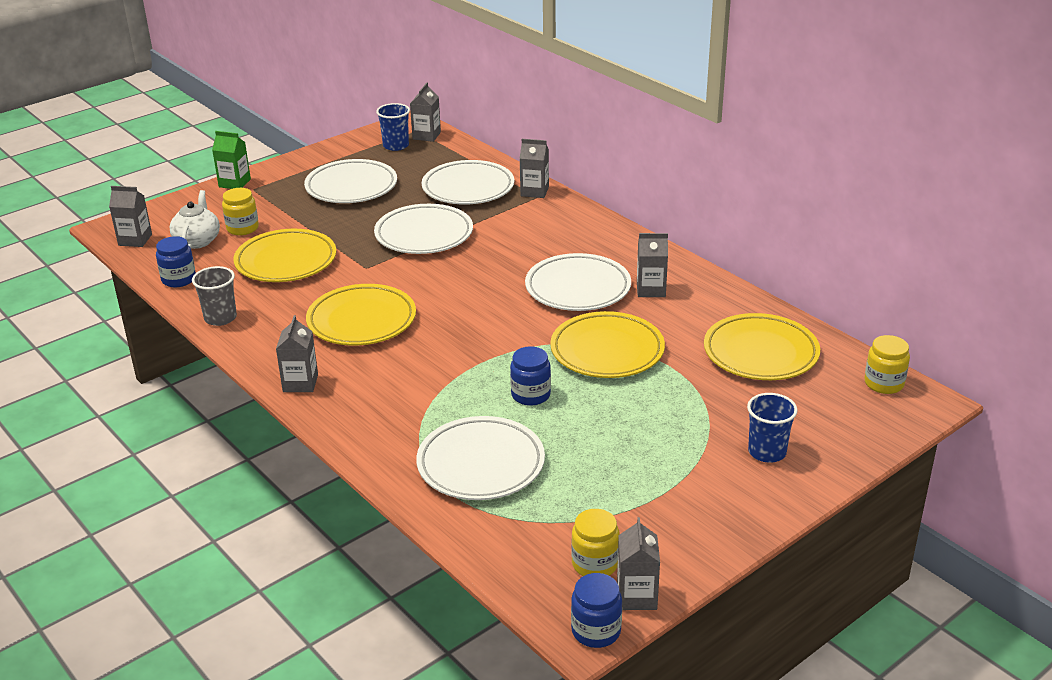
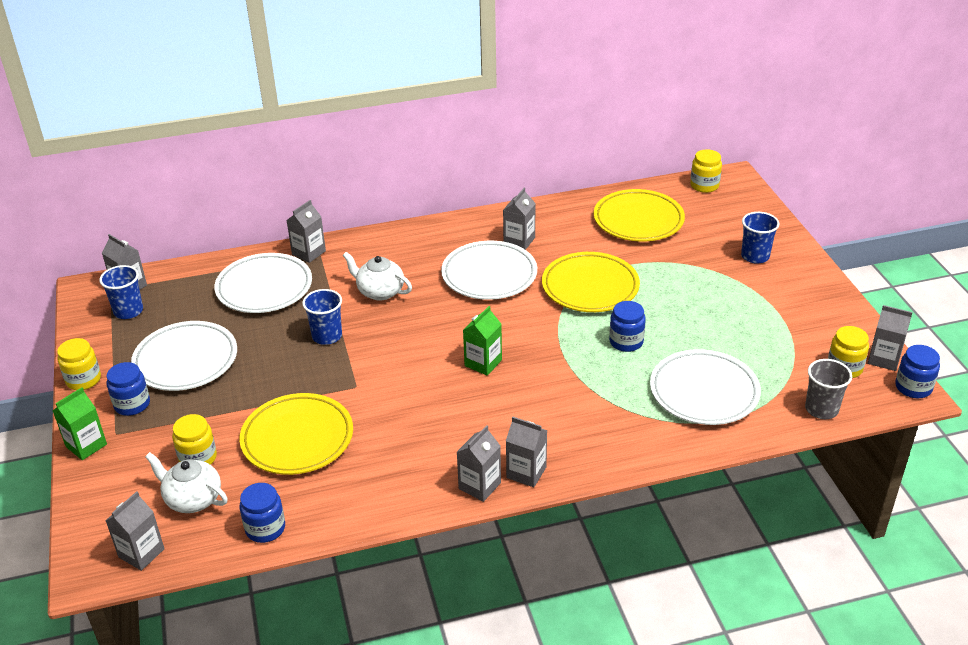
camera: 65 degrees left, 5 degrees up
grey cup [192,266,237,326] -> grey cup moved to [805,359,852,419]
yellow plate [306,284,416,345] -> none
white plate [374,204,473,254] -> blue cup [302,289,342,345]
none -> yellow jar [57,338,101,390]
none -> blue jar [106,362,150,416]
none -> white teapot [343,252,412,301]
none -> grey carton [457,425,501,502]
none -> green carton [463,306,502,375]

